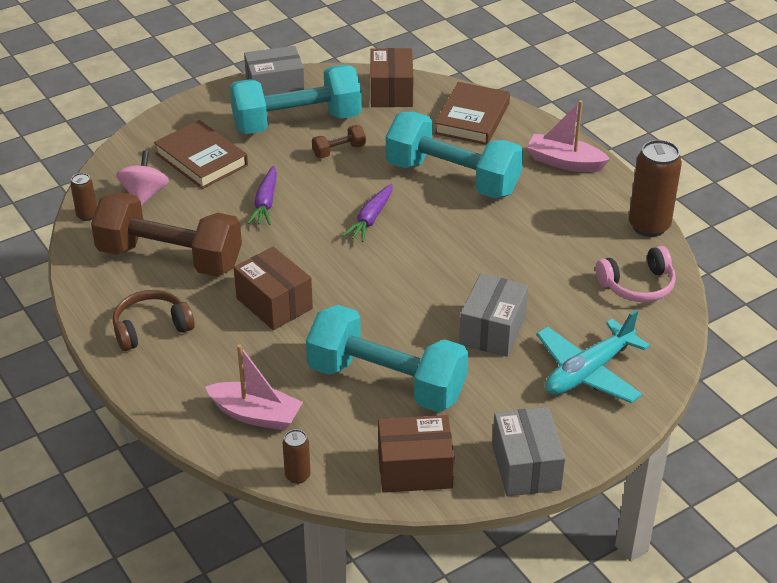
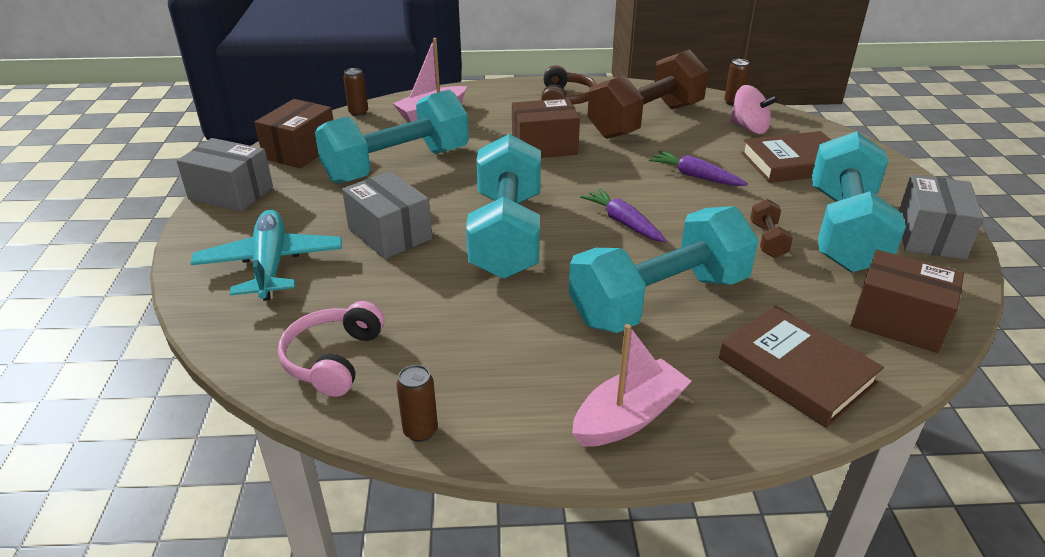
camera: 120 degrees right, 5 degrees down
brown can [629,140,682,237] -> brown can [396,365,438,442], size x0.51
none -> turquoise dumbbell [466,134,541,279]

